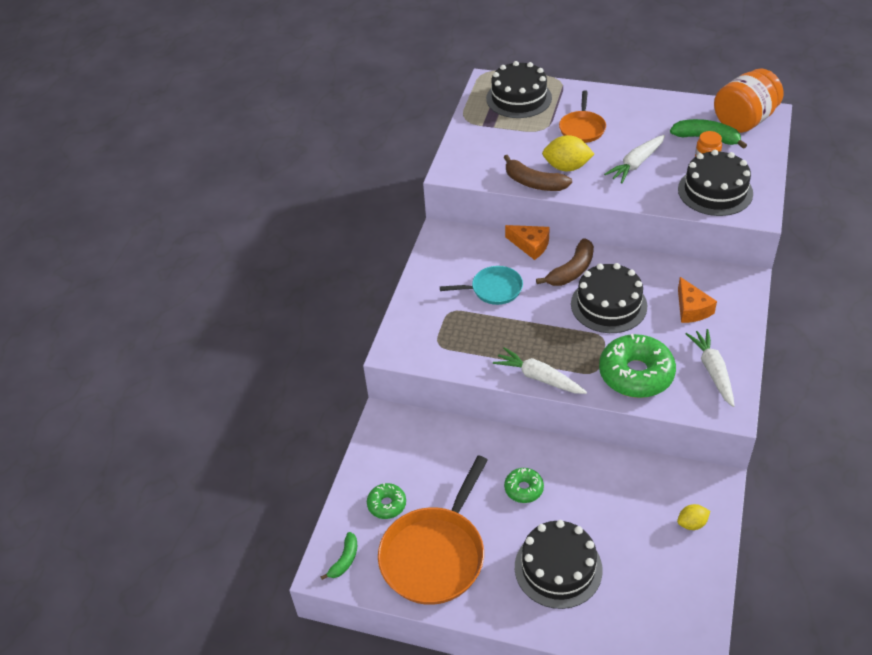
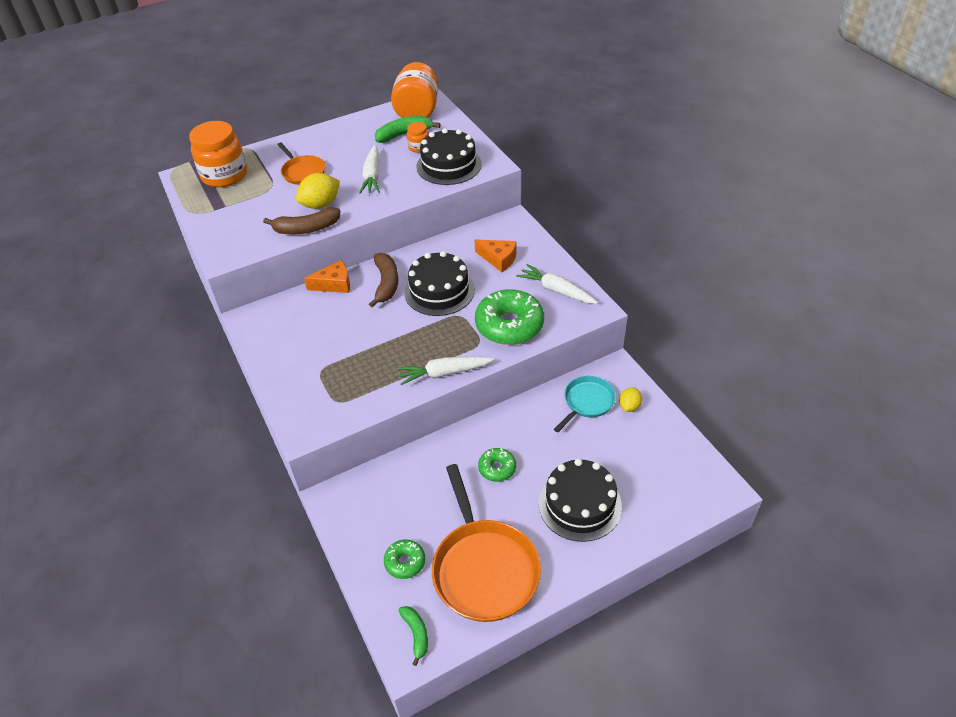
camera: 45 degrees left, 0 degrees up
turquoise pan [440,266,523,305] -> turquoise pan moved to [554,376,616,432]
black cake [486,61,552,118] -> orange jar [189,121,247,187]

